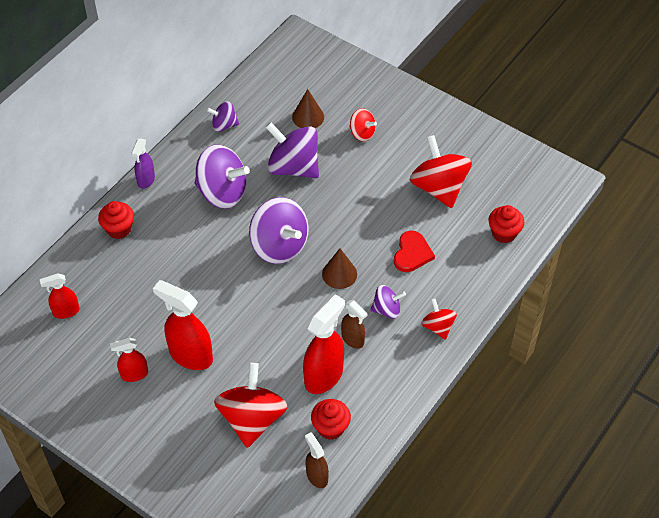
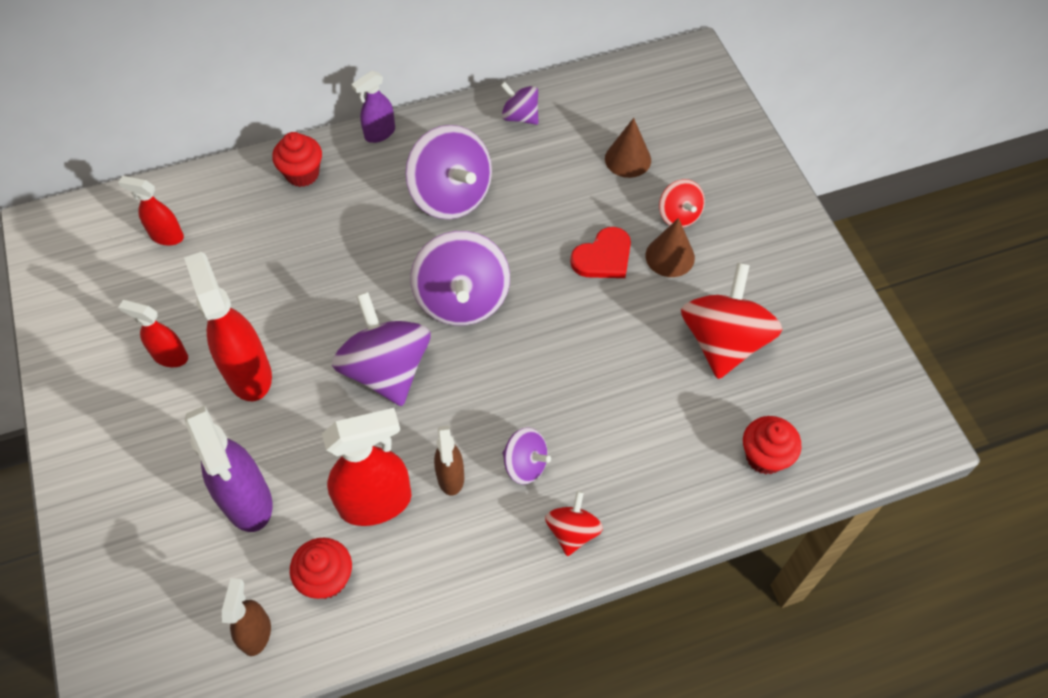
camera: 35 degrees right, 5 degrees up
red spinning top [214,363,288,448] -> purple spray bottle [185,405,272,532]
purple spinning top [265,122,319,178] -> purple spinning top moved to [332,292,431,406]
brown cone [322,248,357,289] -> brown cone moved to [645,218,695,277]
red heart [394,231,435,272] -> red heart moved to [570,227,631,278]

